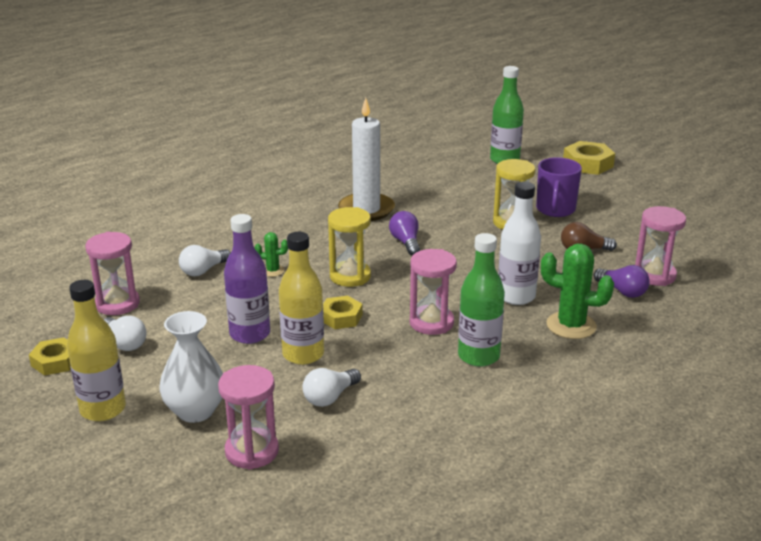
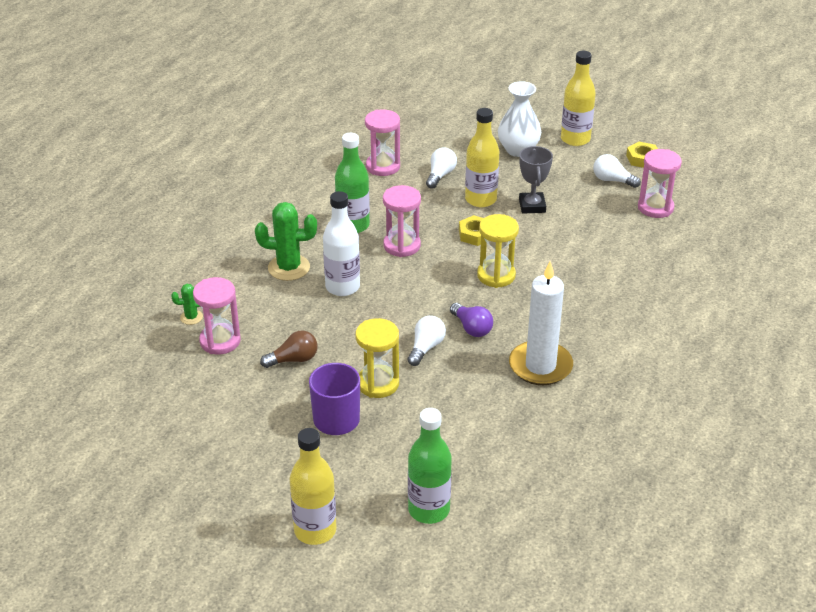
camera: 160 degrees right, 10 degrees up
white light bulb [179,245,230,276] -> white light bulb moved to [408,316,446,366]
pink hourglass [218,365,279,470] -> pink hourglass moved to [365,110,400,176]
purple bottle [224,214,270,344] -> grey trophy [519,146,553,214]
green cactus [255,232,288,277] -> green cactus moved to [171,284,203,325]
yellow nut [563,141,615,175] -> yellow bottle [290,428,337,545]
purple light bulb [594,265,650,298] -> none

